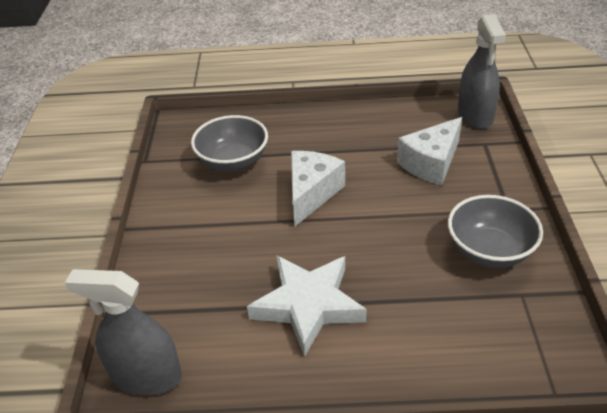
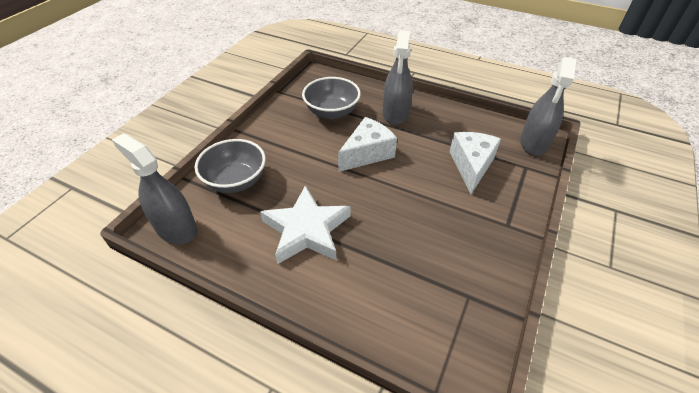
camera: 25 degrees right, 5 degrees up
white cheese [397,117,462,186] -> white cheese turned 120 degrees clockwise [449,132,501,194]
grey bowl [448,195,543,268] -> grey bowl moved to [195,139,266,193]
none -> grey spray bottle [383,30,413,125]

